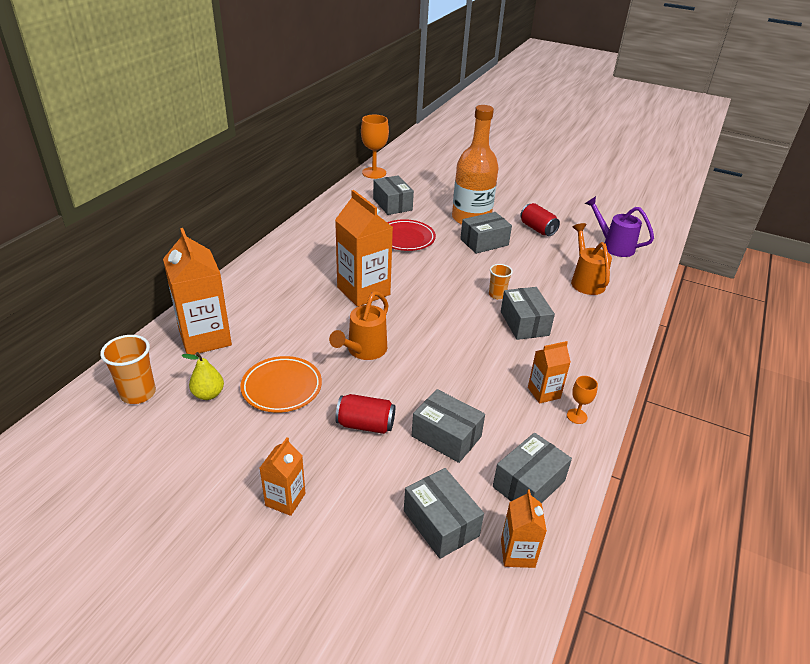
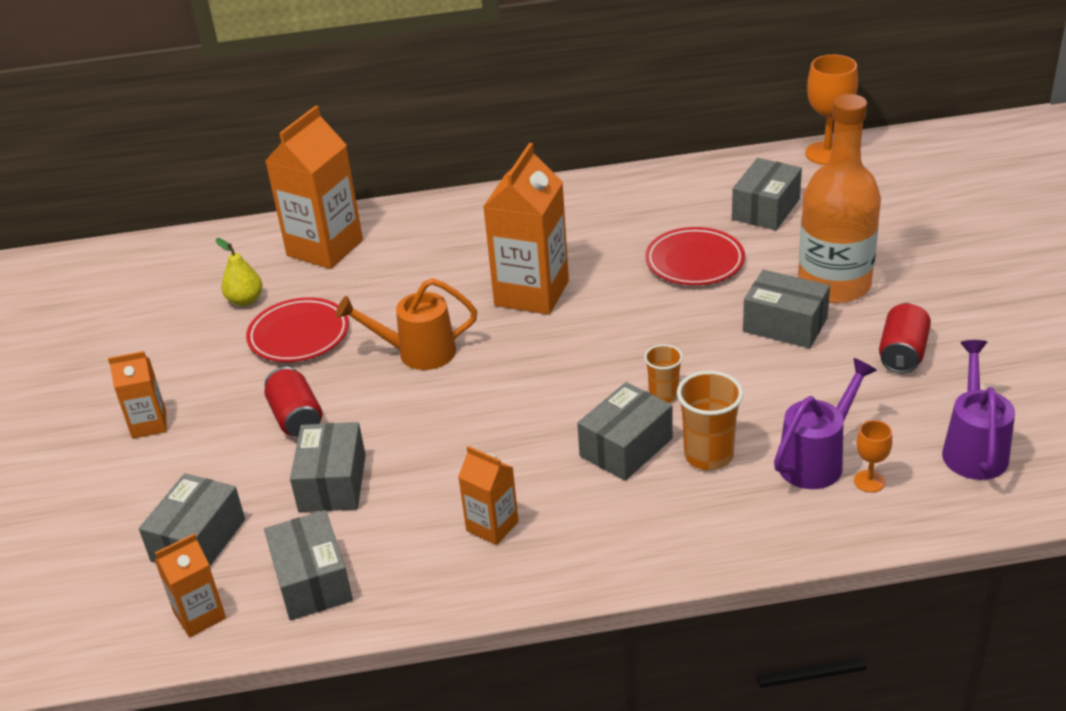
camera: 60 degrees right, 0 degrees up
orange cup [100,335,156,404] -> orange cup moved to [677,371,743,470]
orange plate [240,356,322,413] -> red plate [246,297,349,362]
grey box [493,433,572,503] -> grey box turned 60 degrees clockwise [264,510,353,621]
orange goblet [567,376,598,424] -> orange goblet moved to [854,420,892,493]
orange watering can [571,223,612,295] -> purple watering can [774,358,877,489]

